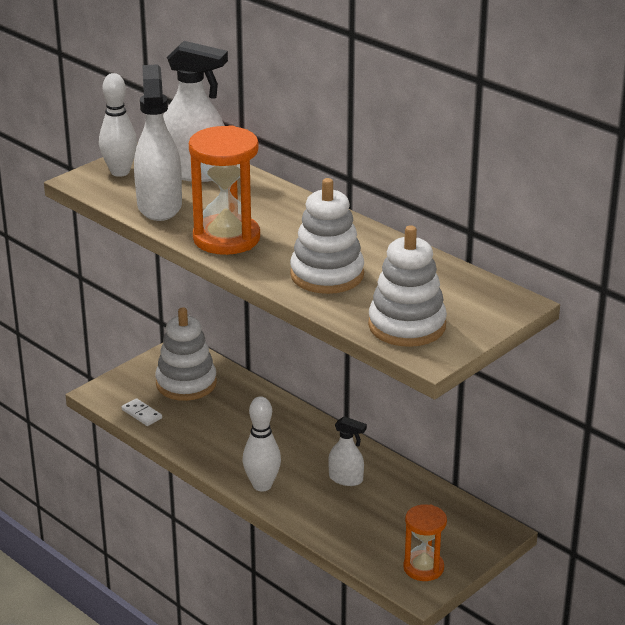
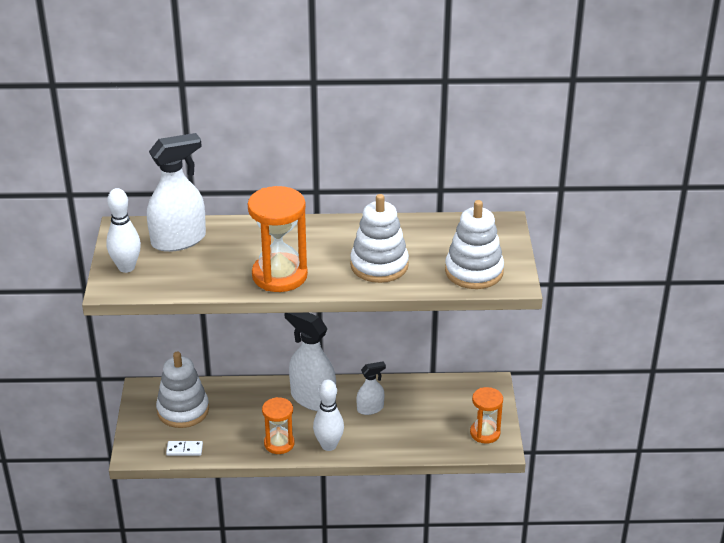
camera: 45 degrees left, 5 degrees up
white spray bottle [134,64,182,221] -> white spray bottle moved to [285,313,336,411]
none -> orange hourglass [262,397,295,454]

